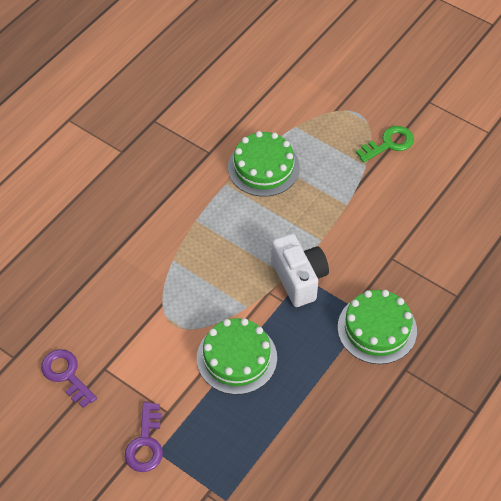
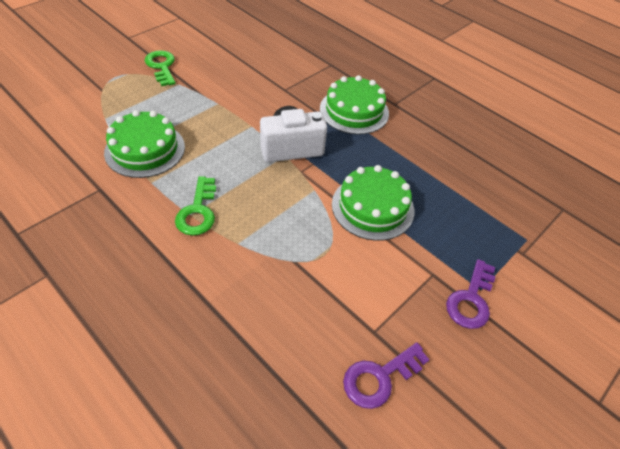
camera: 85 degrees left, 5 degrees down
purple key [125,402,163,472] -> purple key turned 105 degrees clockwise [446,259,496,329]
none -> green key [175,176,216,236]

